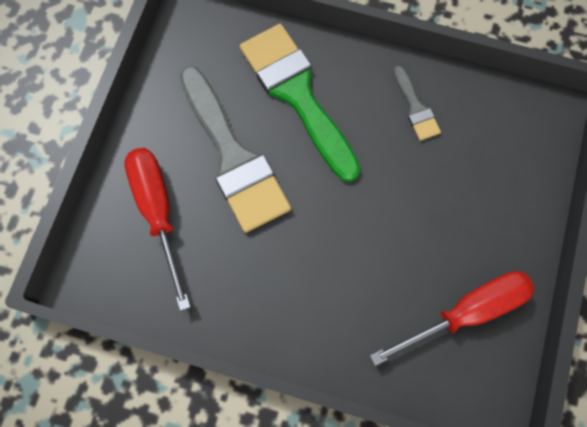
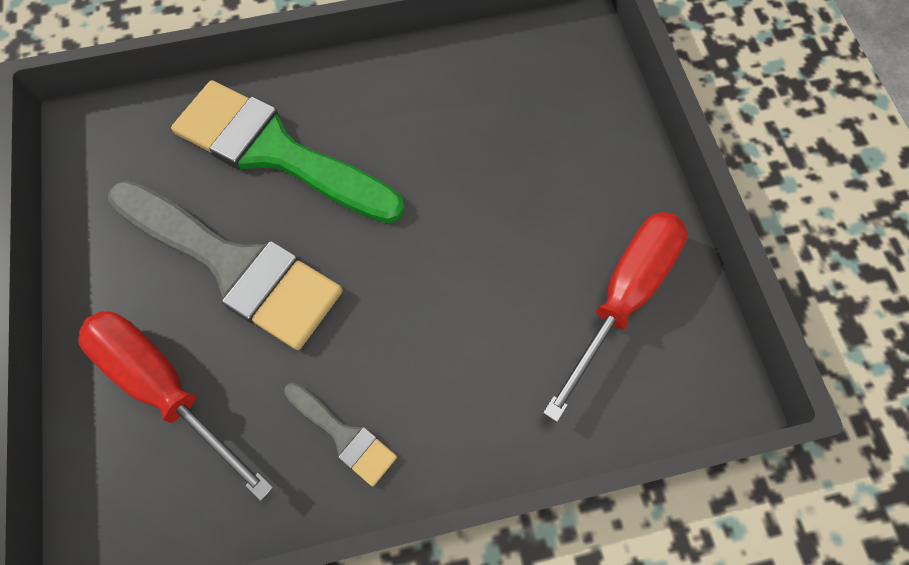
camera: 30 degrees left, 5 degrees down
grey brush [394,66,441,141] -> grey brush moved to [284,383,397,487]

